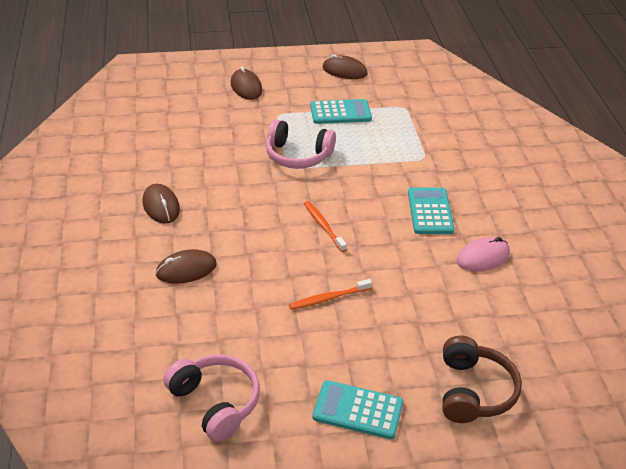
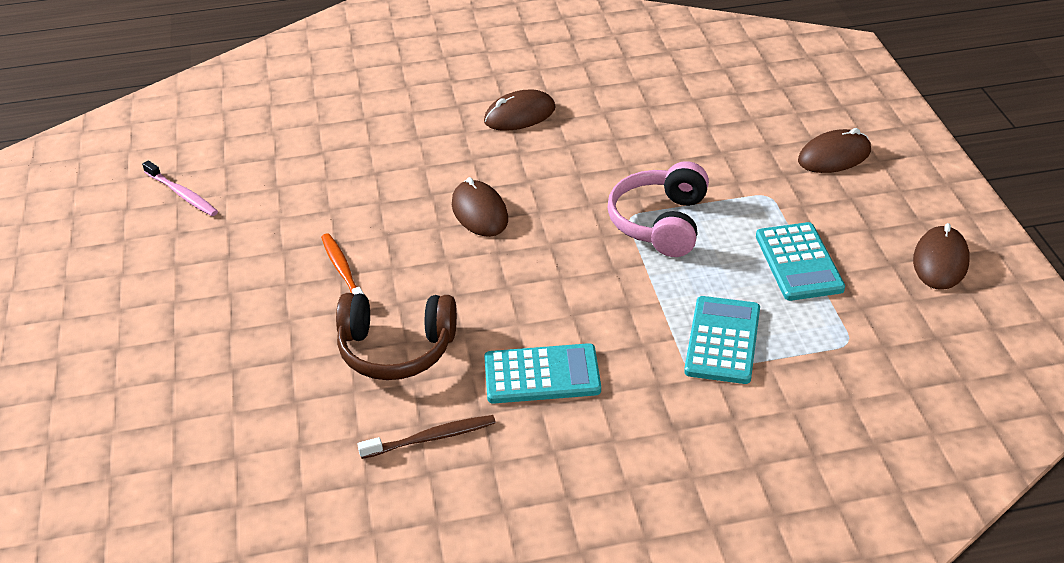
camera: 90 degrees right, 0 degrees up
brown mouse [155,249,217,284] -> brown mouse moved to [452,177,508,237]
pink headphones [163,355,260,442] -> pink toothbrush [142,160,218,216]
orange toothbrush [304,201,347,252] -> none
turquoise calculator [312,380,403,439] -> turquoise calculator moved to [684,296,760,384]
brown headphones [442,336,522,423] -> brown headphones moved to [336,293,457,380]
pink mouse [457,237,510,271] -> brown toothbrush [357,415,496,459]

